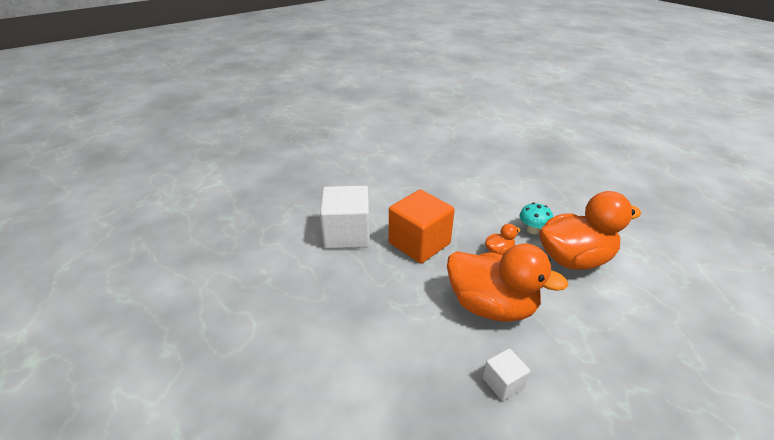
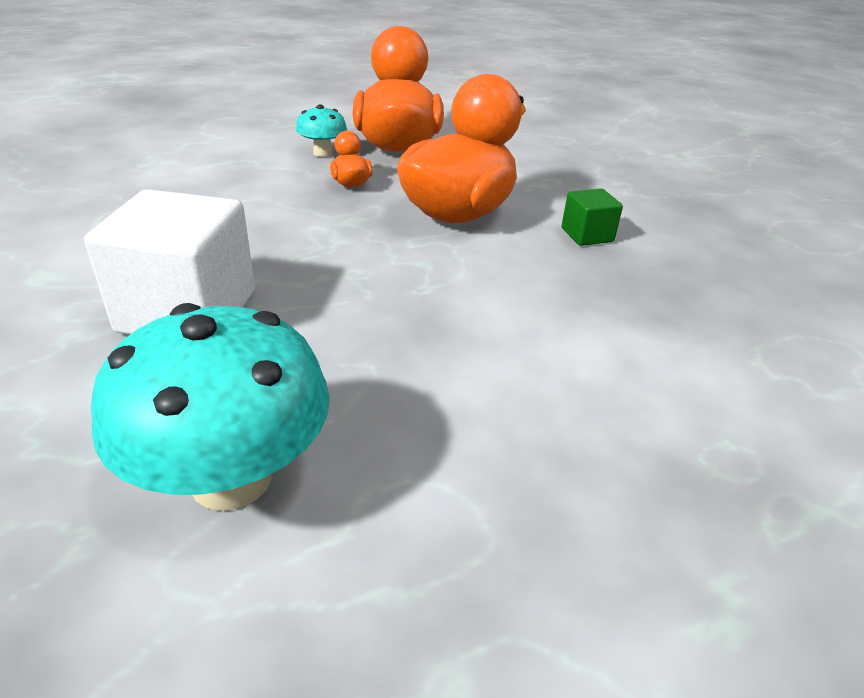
camera: 80 degrees left, 0 degrees up
orange cube [389,189,455,264] -> none
white cube [483,348,530,401] -> green cube [561,188,623,246]
none -> turquoise mushroom [91,303,330,511]

